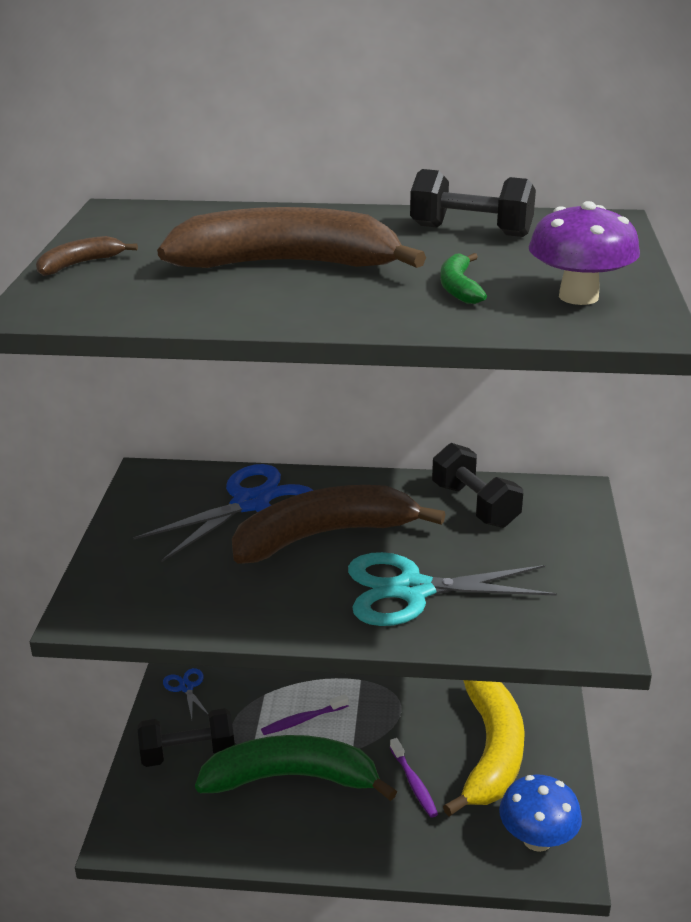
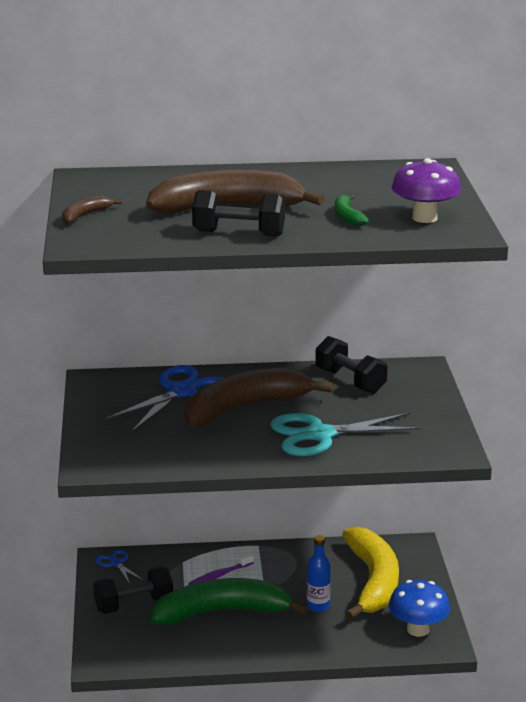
camera: 10 degrees left, 5 degrees down
purple toothbrush [390,738,438,818] -> blue bottle [307,535,331,612]
black dumbbell [410,169,536,237] -> black dumbbell moved to [192,190,285,237]

